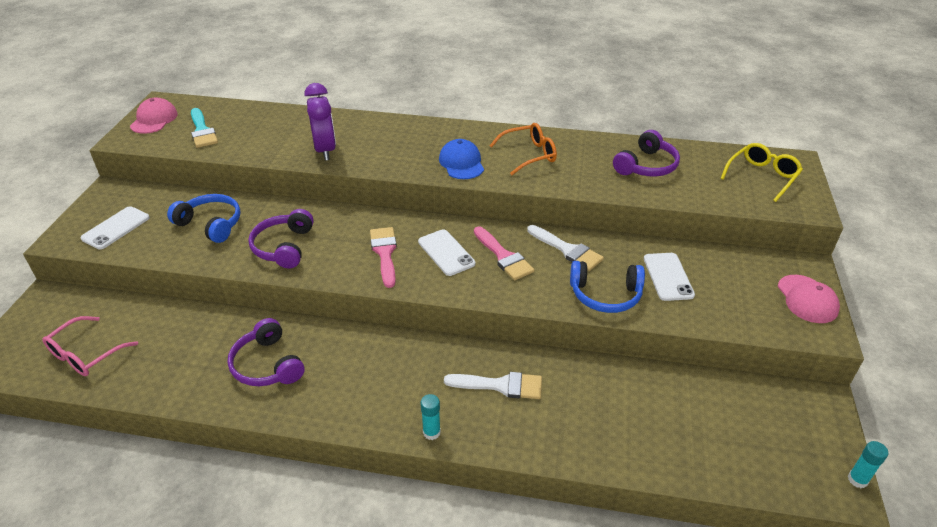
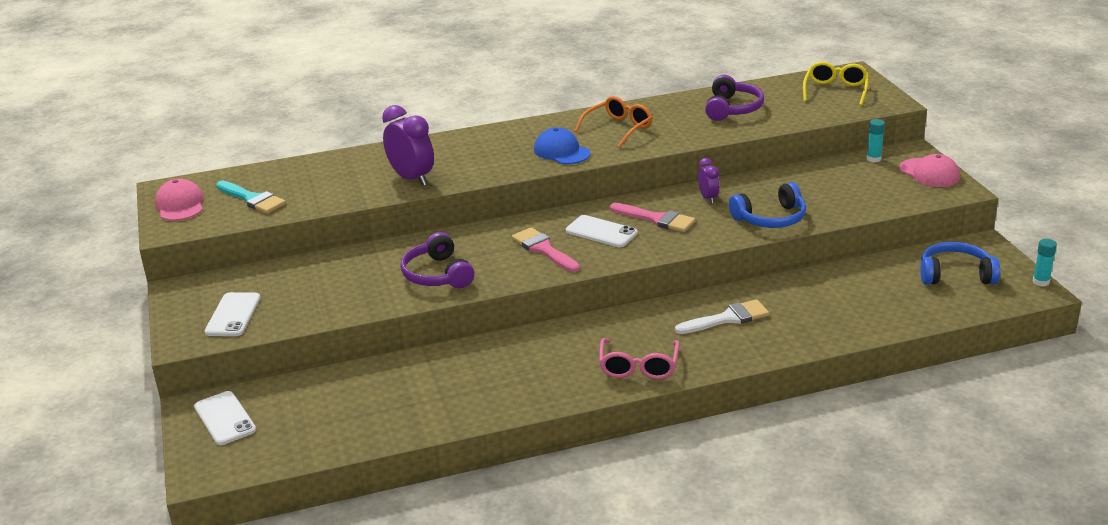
camera: 25 degrees left, 10 degrees down
pink glasses [42,316,138,376] -> pink glasses moved to [599,338,680,379]
blue headphones [167,194,241,243] -> blue headphones moved to [920,242,1000,285]
purple headphones [227,318,305,386] -> none
turquoise glue stick [421,394,441,440] -> turquoise glue stick moved to [867,119,885,162]
white brush [527,225,604,271] -> purple clock [698,158,720,204]
white phone [644,253,695,301] -> white phone moved to [194,391,256,445]

